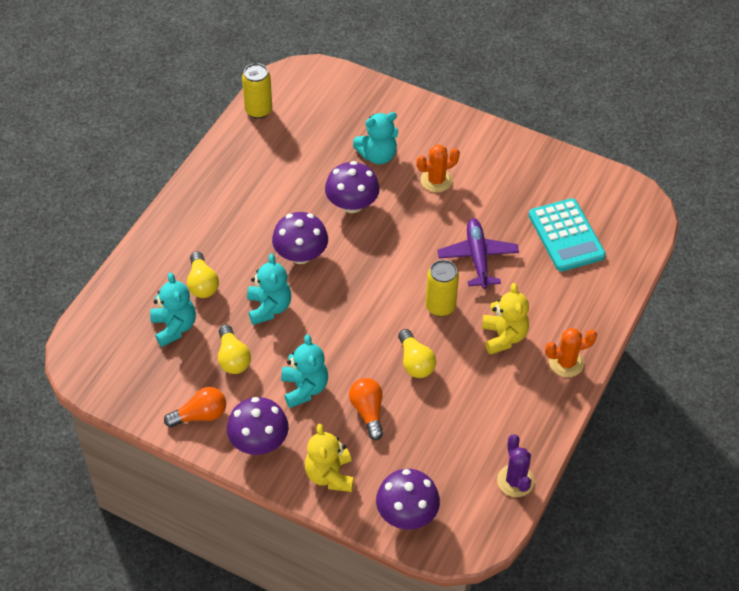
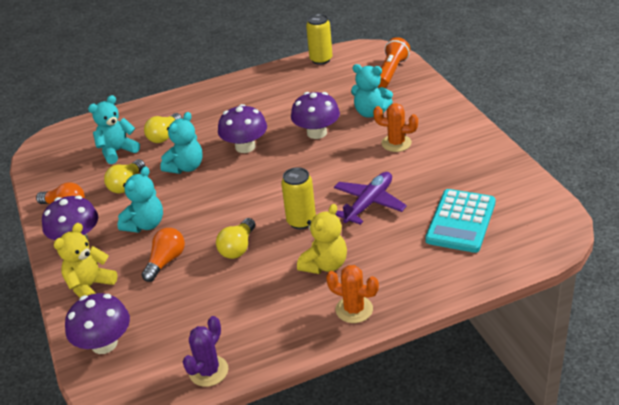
camera: 45 degrees right, 15 degrees down
turquoise teddy bear [150,272,196,347] -> turquoise teddy bear turned 150 degrees counterclockwise [88,95,140,164]
none -> orange flashlight [378,37,410,88]

